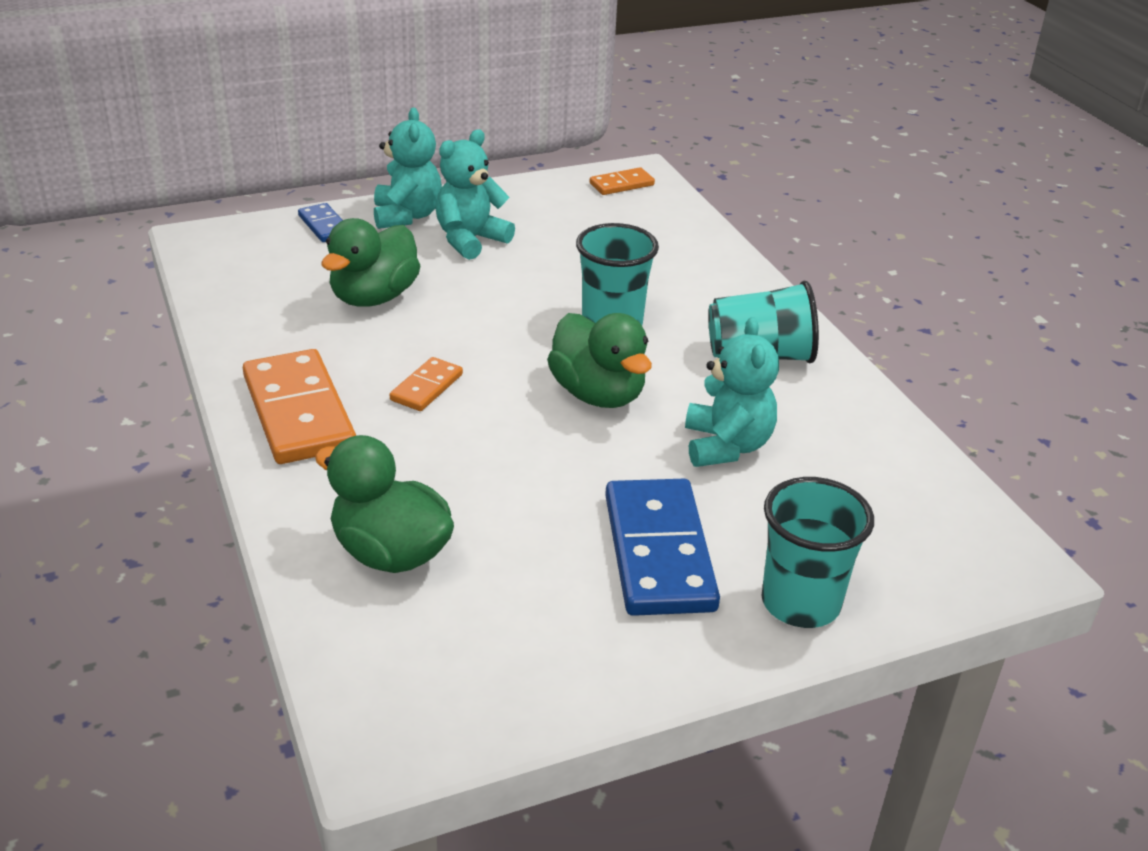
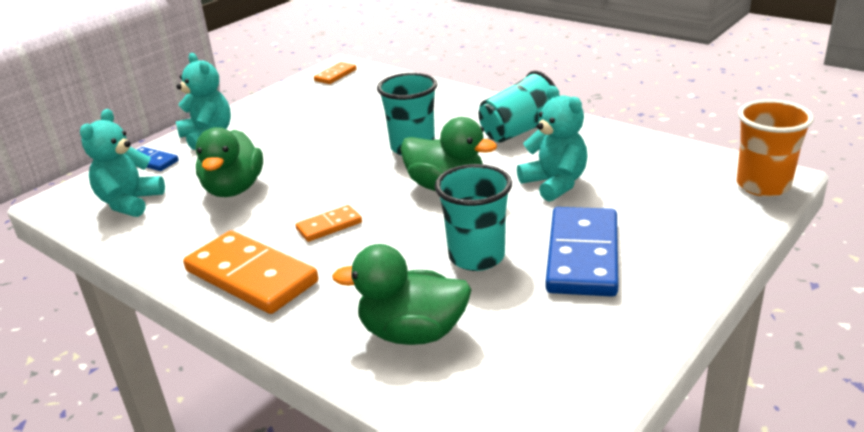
camera: 25 degrees left, 5 degrees down
orange domino [390,357,463,411] -> orange domino turned 60 degrees clockwise [295,205,362,242]
turquoise teddy bear [436,129,515,260] -> turquoise teddy bear moved to [80,109,165,217]
blue domino [605,479,720,616] -> blue domino turned 45 degrees clockwise [546,207,619,297]
turquoise cup [761,477,874,628] -> turquoise cup moved to [435,164,512,271]
none -> orange cup [737,100,814,197]

